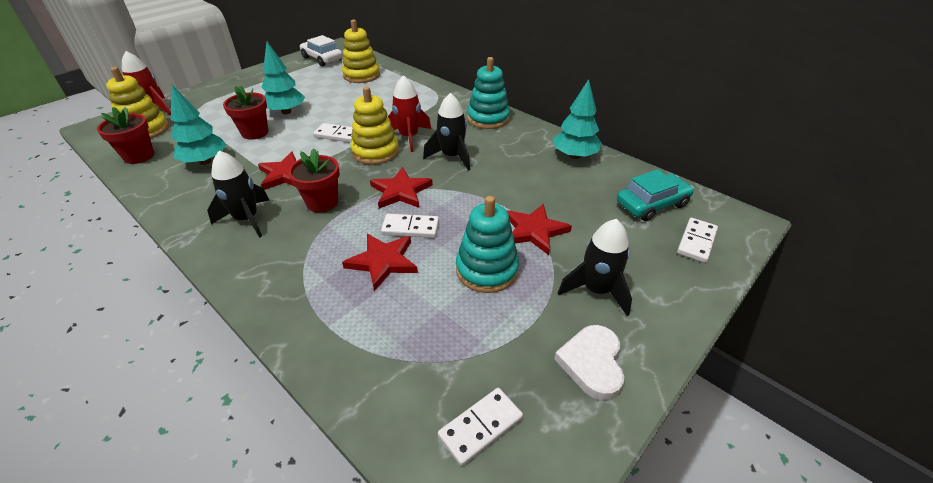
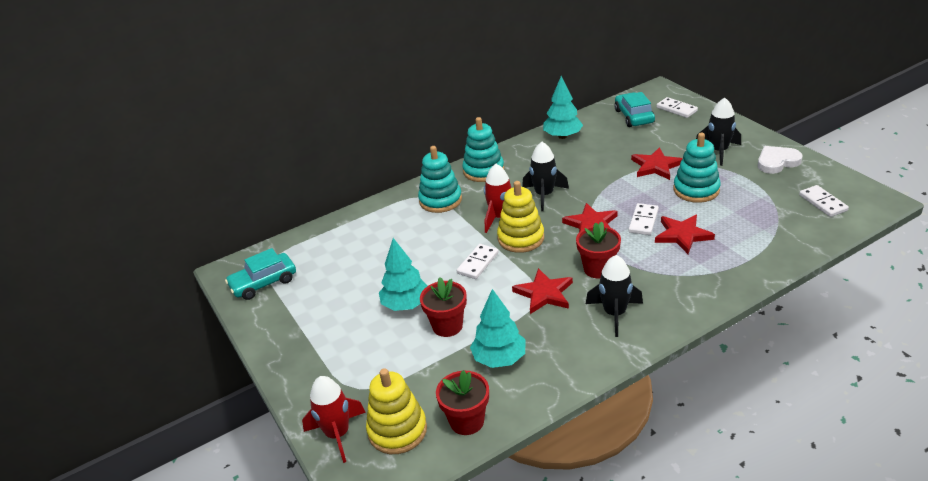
camera: 70 degrees left, 5 degrees down
white car [300,35,343,66] -> turquoise car [225,248,296,300]
yellow stacking toy [342,19,380,83] -> none
white heart [554,325,624,400] -> white heart turned 135 degrees clockwise [758,146,803,174]
none -> turquoise stacking toy [418,146,462,213]

